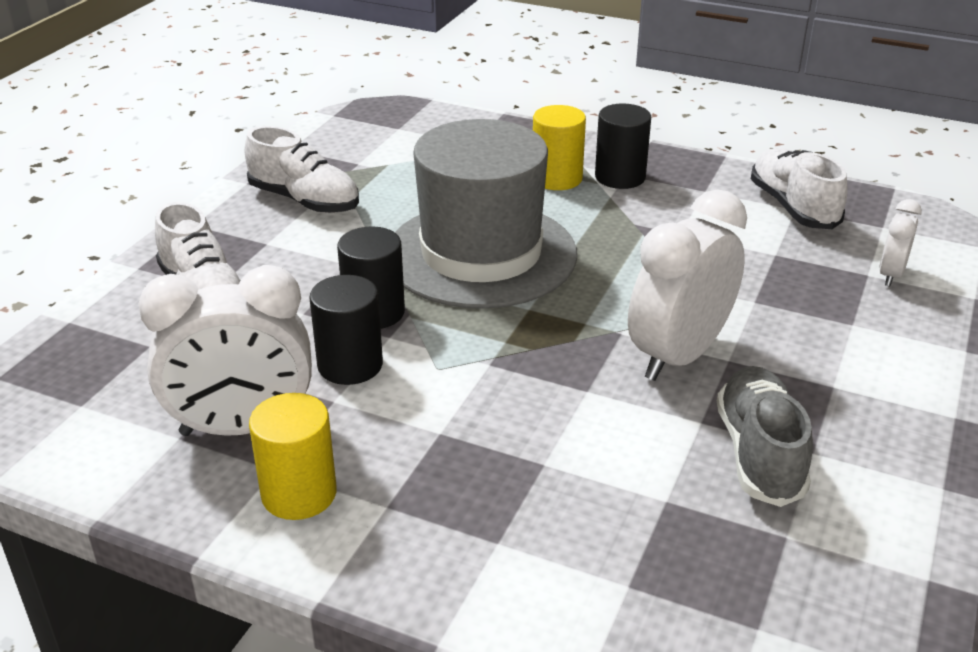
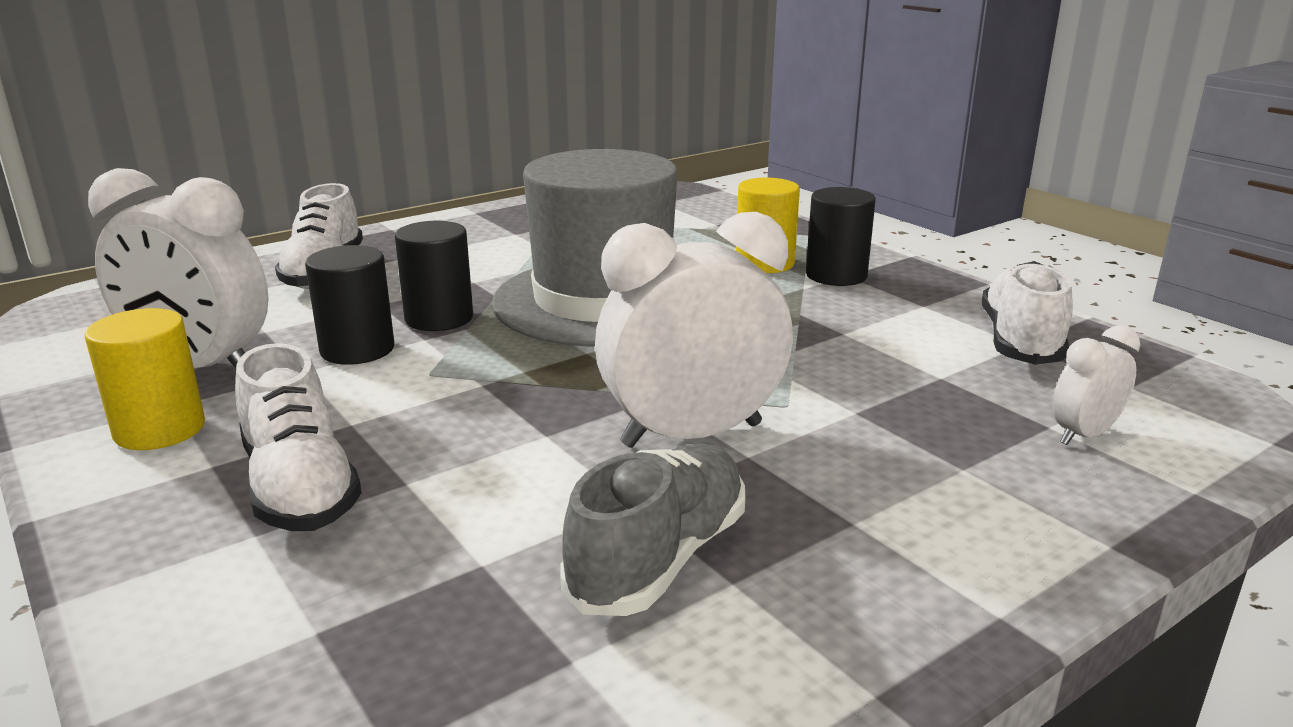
camera: 30 degrees right, 10 degrees down
white shoe [245,126,359,213] -> white shoe moved to [235,343,362,531]

